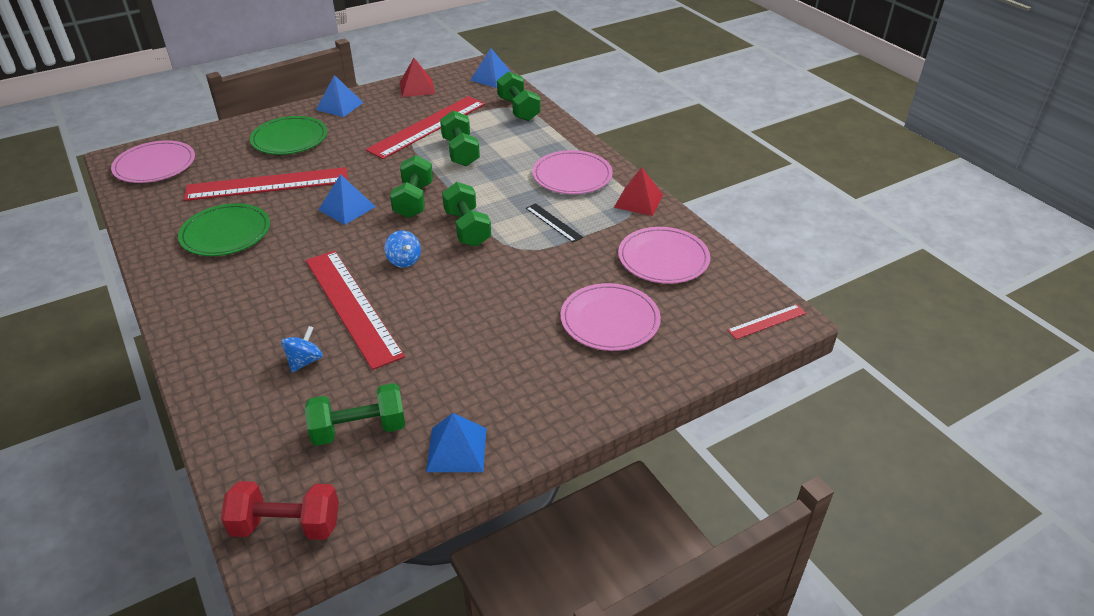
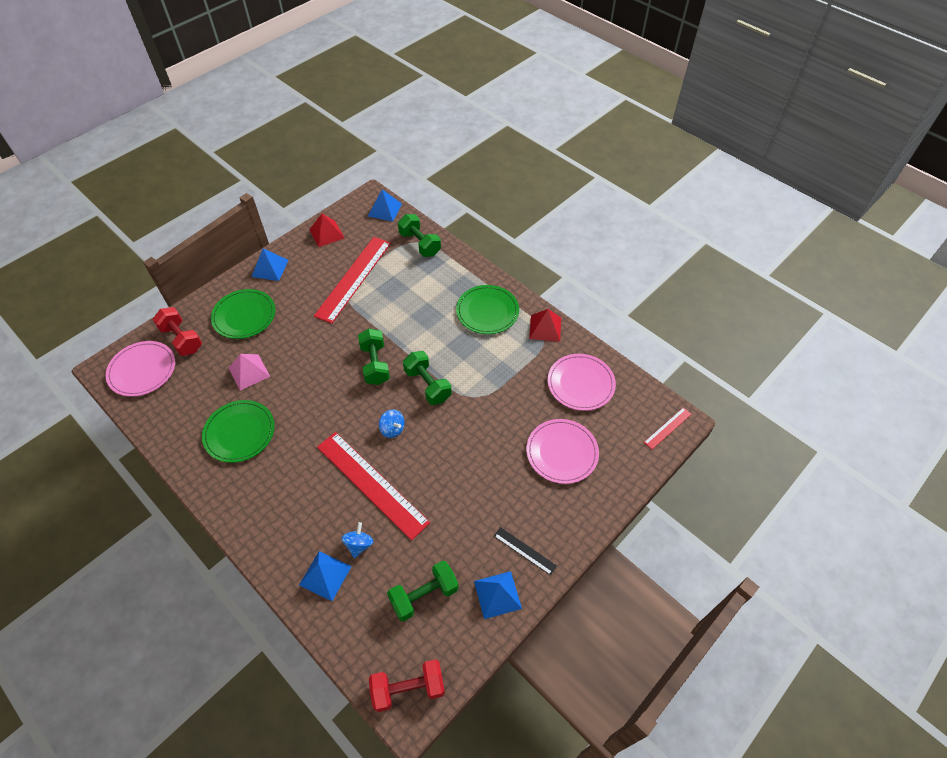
camera: 15 degrees left, 15 degrees up
red ruler [184,167,348,201] -> pink pyramid [229,354,270,391]
blue pyramid [318,174,376,225] -> blue pyramid moved to [299,551,352,601]
green dumbbell [440,110,480,166] -> none
black ruler [526,203,583,242] -> black ruler moved to [494,527,557,575]
pink plate [532,150,613,194] -> green plate [456,285,519,334]
none -> red dumbbell [152,307,202,356]

